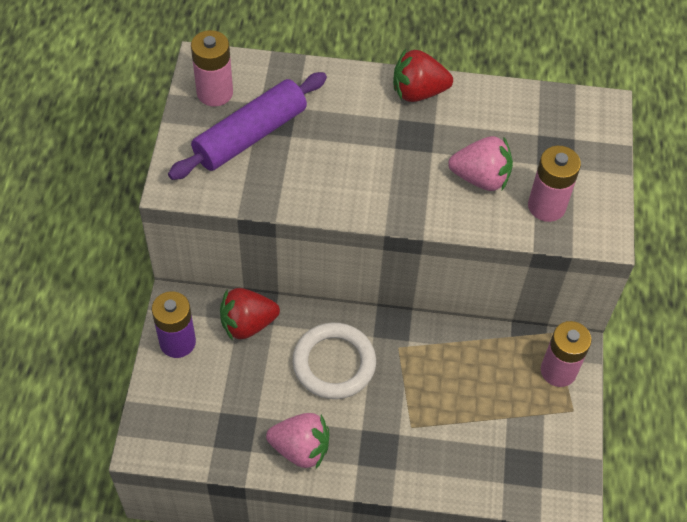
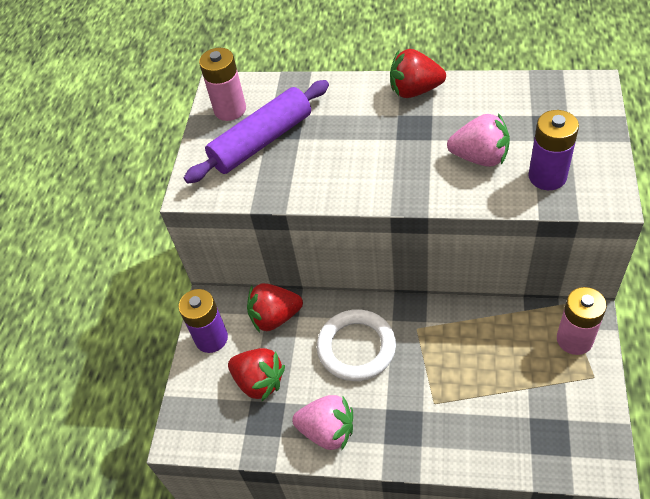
camera: 10 degrees right, 5 degrees down
pink battery [528,146,581,222] -> purple battery [528,110,579,190]
none -> red strawberry [228,348,285,401]

